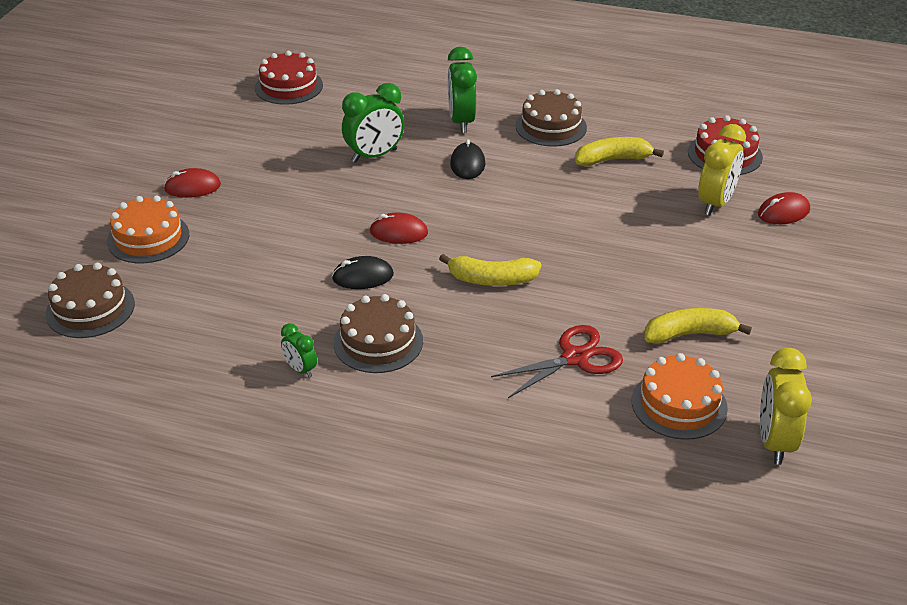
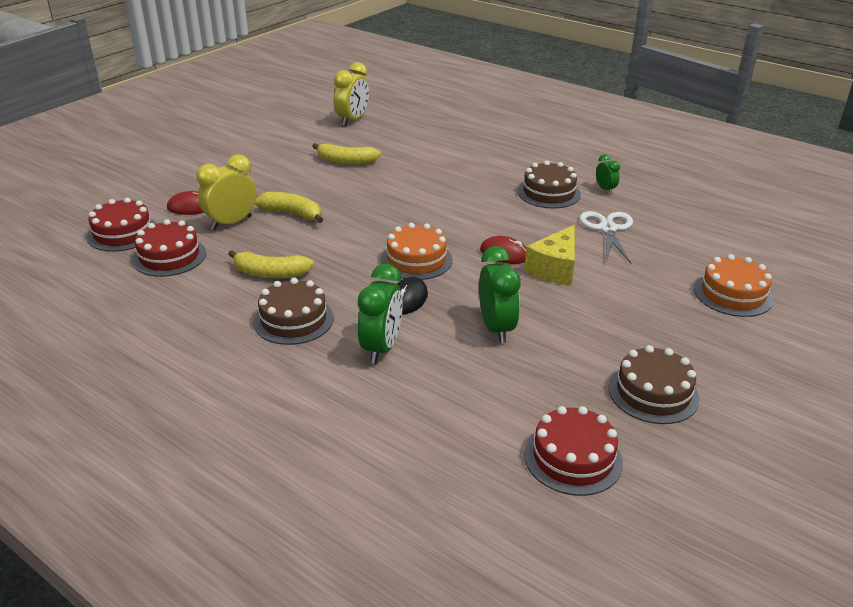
camera: 160 degrees left, 5 degrees down
brown cake [45,263,135,338] -> brown cake moved to [608,345,700,424]
red mouse [164,168,221,198] -> none
black mouse [332,256,394,289] -> none
green clock [342,83,404,163] -> green clock turned 90 degrees clockwise [479,246,521,343]
yellow banana [439,254,542,286] -> yellow banana moved to [255,192,323,223]
red scissors [491,325,623,398] -> none
orange cake [632,353,728,440] -> orange cake moved to [381,223,453,280]
none -> red cake [87,198,157,252]
none -> yellow cheese [524,225,575,286]
none -> white scissors [579,211,633,264]

